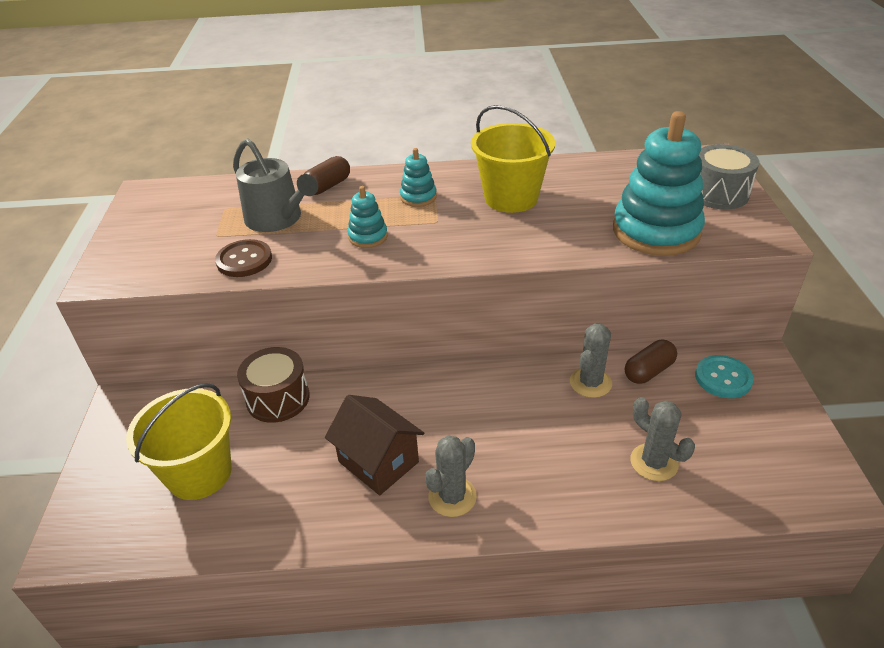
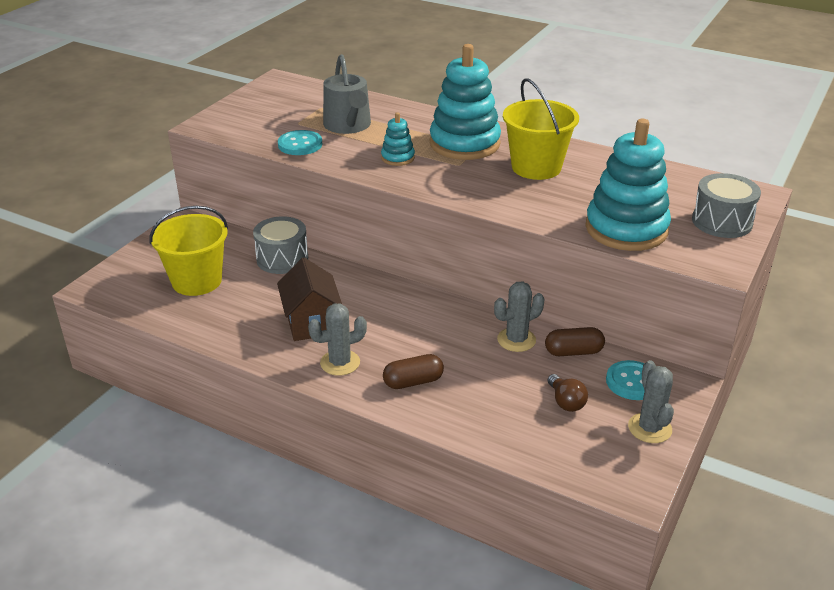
camera: 30 degrees right, 5 degrees down
brown button [215,239,272,277] -> turquoise button [278,130,323,155]
brown drum [237,347,310,423] -> grey drum [253,216,308,274]
brown capsule [304,156,350,195] -> brown capsule moved to [383,354,444,389]
turquoise stacking toy [400,148,437,207] -> turquoise stacking toy [430,44,501,160], size x2.15
grey cactus [630,397,695,481] -> grey cactus moved to [628,360,674,443]
none -> brown light bulb [547,374,588,412]

